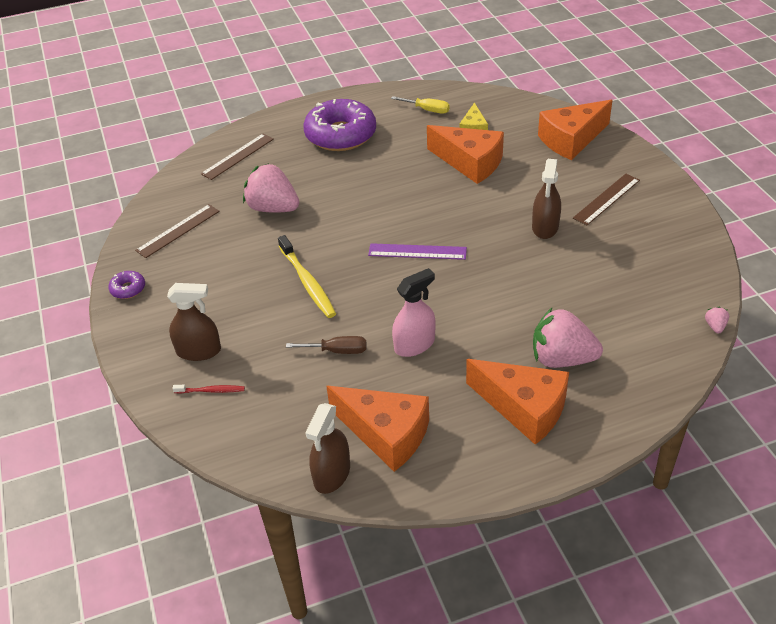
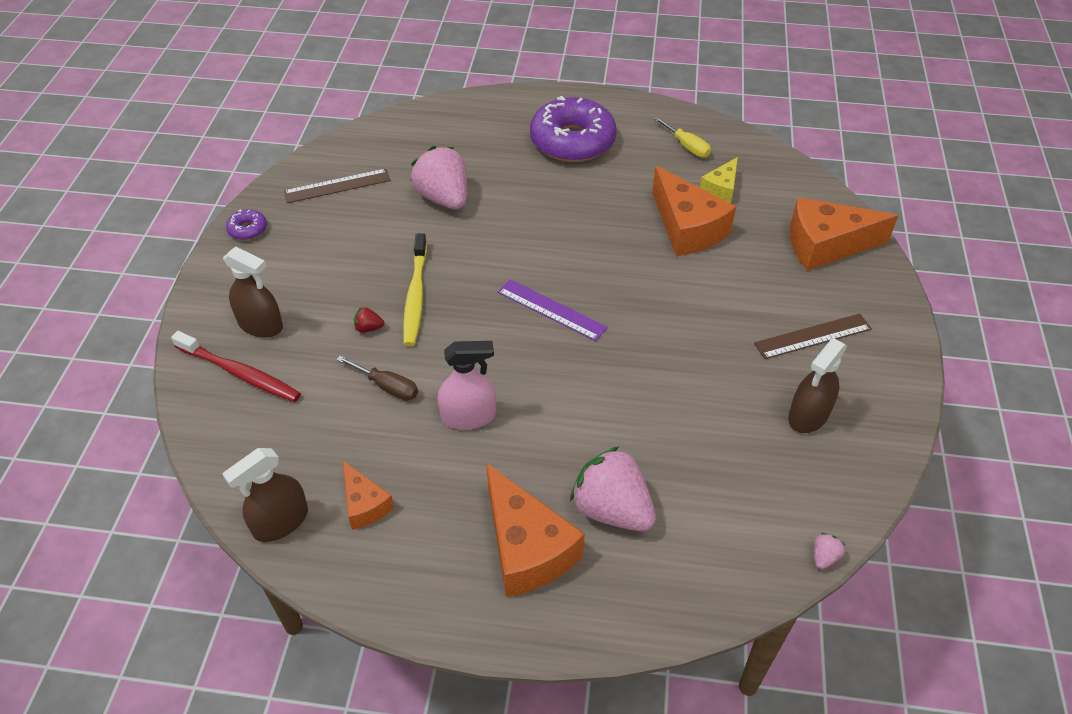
camera: 25 degrees right, 5 degrees up
red toothbrush [173,385,245,393] -> red toothbrush [171,331,301,402], size x1.91
brown ruler [201,134,274,180] -> none
orange cheese [326,386,429,472] -> orange cheese [343,461,394,530], size x0.55
brown spray bottle [532,159,561,239] -> brown spray bottle moved to [788,339,847,433]
none -> red strawberry [354,307,384,333]

